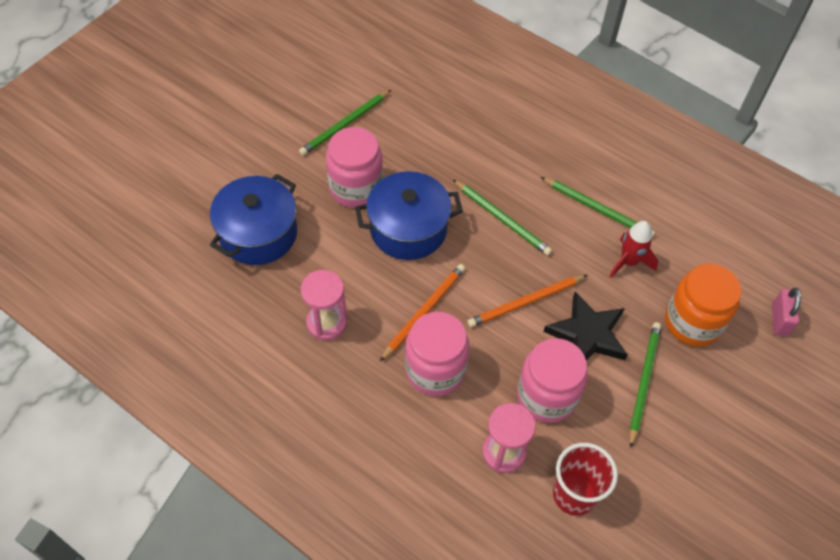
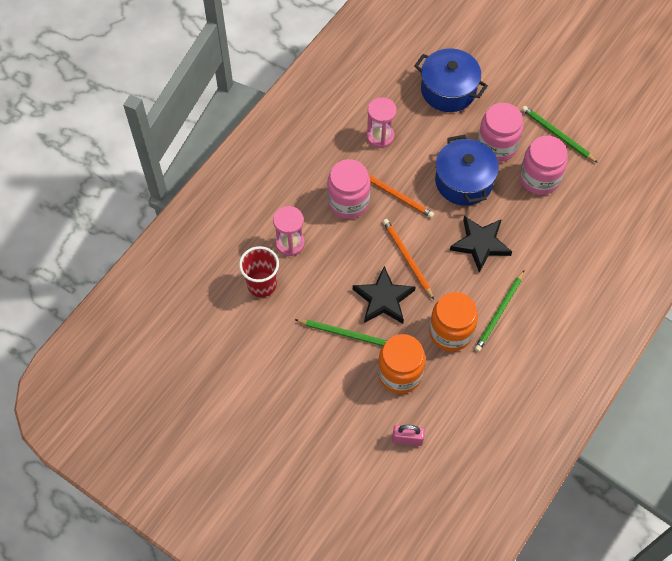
camera: 90 degrees right, 5 degrees up
green pencil [453,180,552,256] -> black star [450,216,512,273]
pink jar [517,338,588,423] -> pink jar moved to [520,136,568,195]
red rocket [609,221,658,278] -> orange jar [429,292,478,351]

